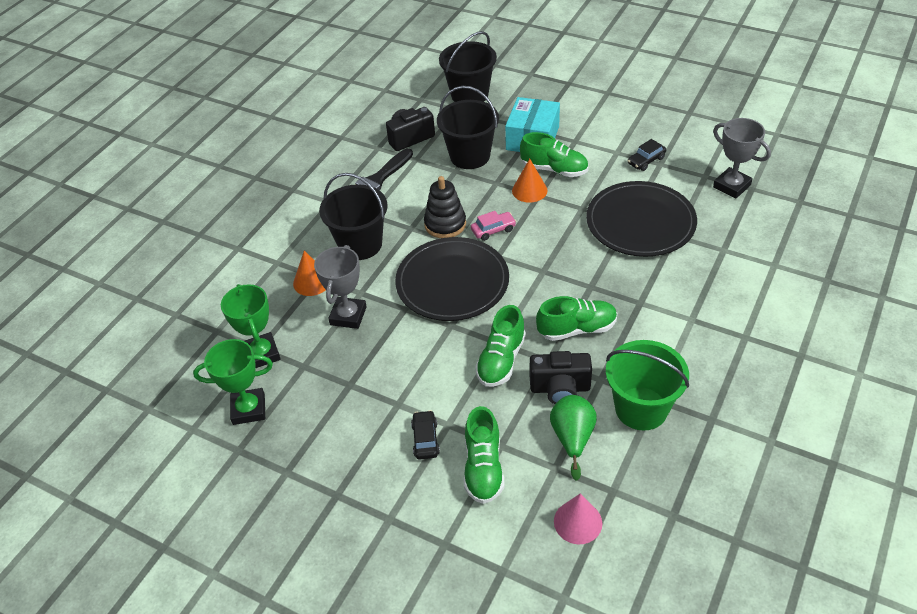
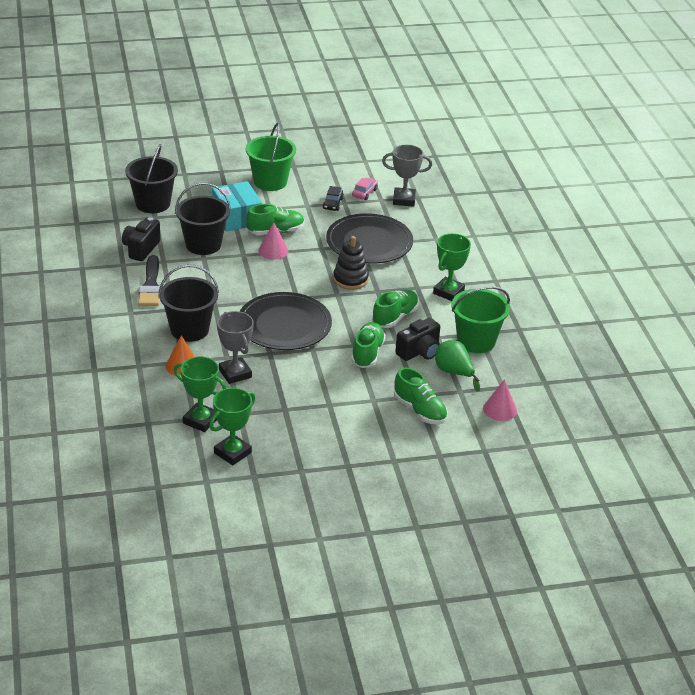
camera: 45 degrees left, 10 degrees down
black car [411,410,440,459] -> none
black stacking toy [424,176,466,238] -> black stacking toy moved to [333,236,369,290]
pink car [471,211,516,241] -> pink car moved to [352,178,378,200]
green shoe [475,305,526,387] -> green shoe turned 150 degrees counterclockwise [351,322,386,368]
orange cone [512,159,547,203] -> pink cone [258,222,288,260]
none -> green bucket [245,123,296,191]
none -> green trophy [433,233,471,301]

